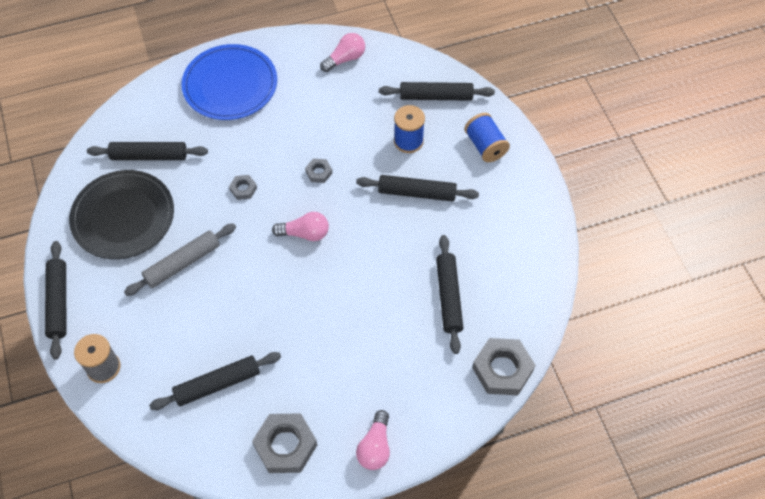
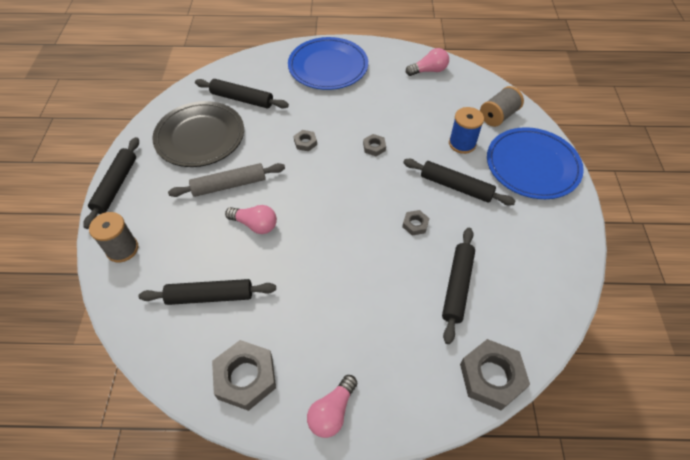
camera: 20 degrees right, 5 degrees down
pink light bulb [272,212,329,241] -> pink light bulb moved to [225,205,277,234]
black rolling pin [379,82,495,101] -> grey spool [480,86,524,127]
blue spool [464,113,510,162] -> blue plate [487,127,584,199]
none -> grey nut [402,210,429,236]

